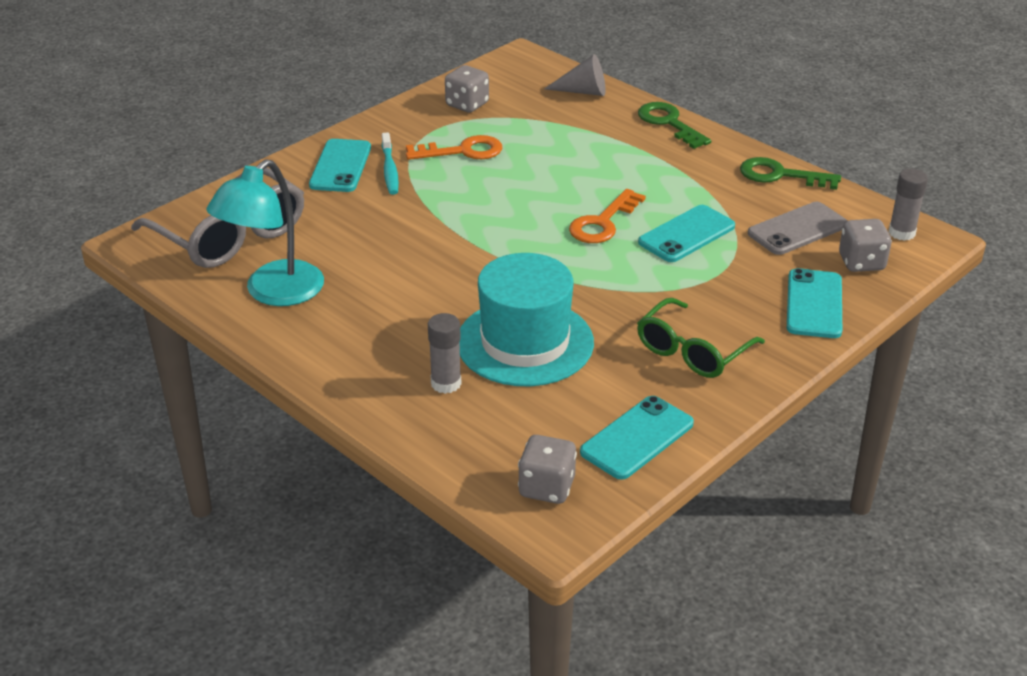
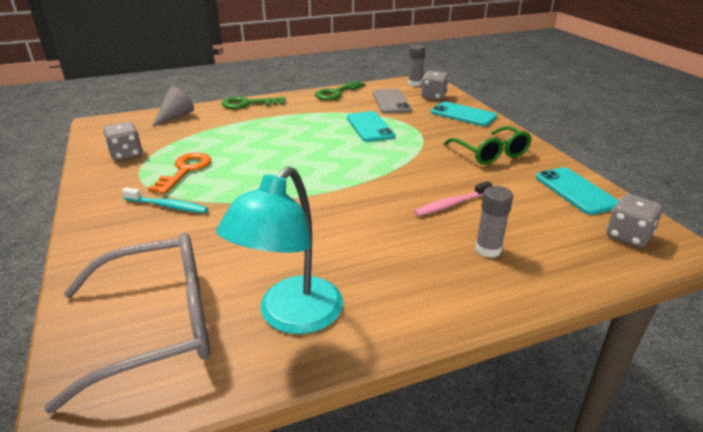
camera: 65 degrees left, 5 degrees down
turquoise lamp [207,159,324,306] -> turquoise lamp turned 60 degrees clockwise [216,166,343,334]
turquoise phone [309,139,371,192] -> none
turquoise hat [459,253,594,386] -> pink toothbrush [414,181,492,216]
orange key [569,189,646,243] -> none

